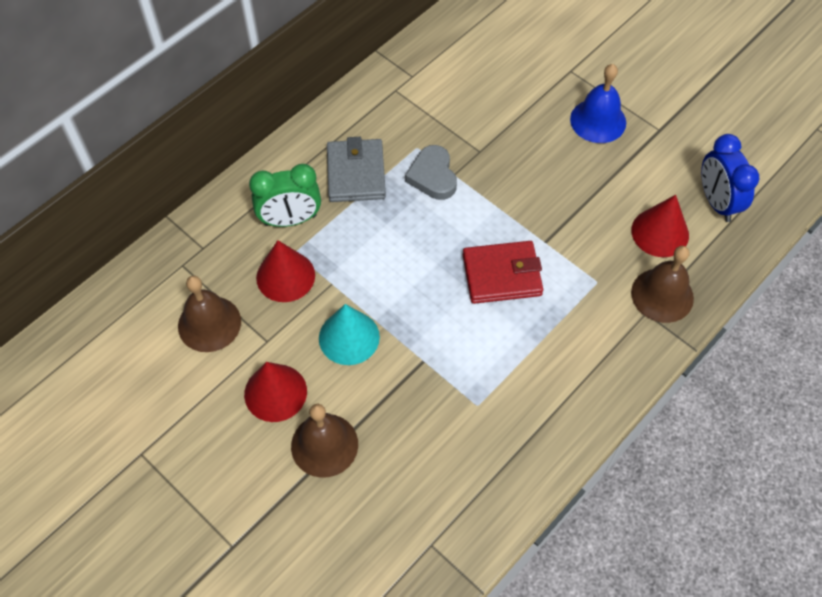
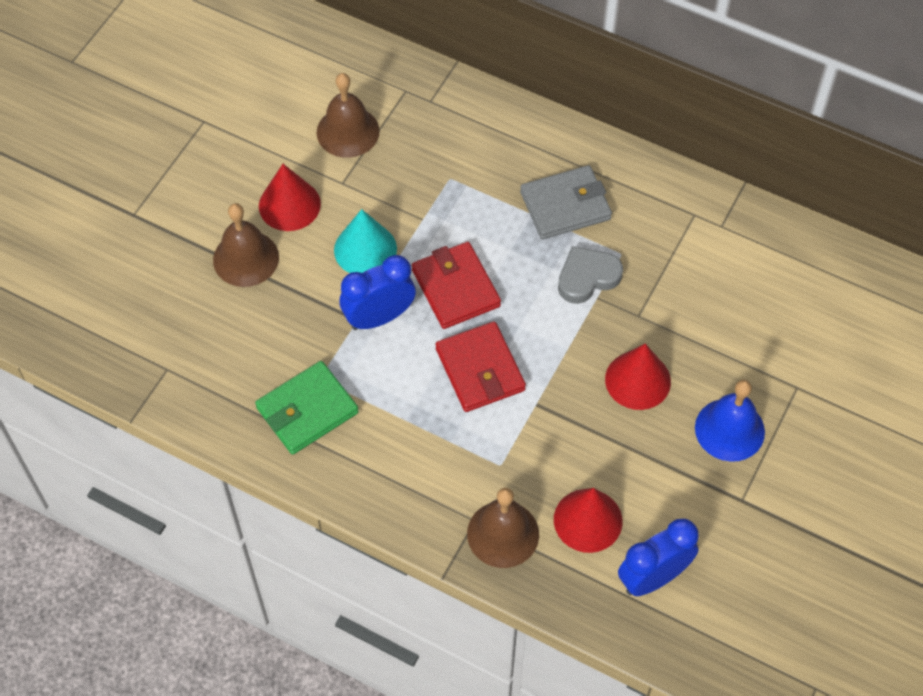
camera: 75 degrees right, 0 degrees up
green clock [249,164,321,227] -> none
red cone [256,240,315,302] -> red cone moved to [605,344,671,410]
none -> green wallet [255,361,359,455]
none -> blue clock [340,255,416,330]
none -> red wallet [412,242,501,329]

